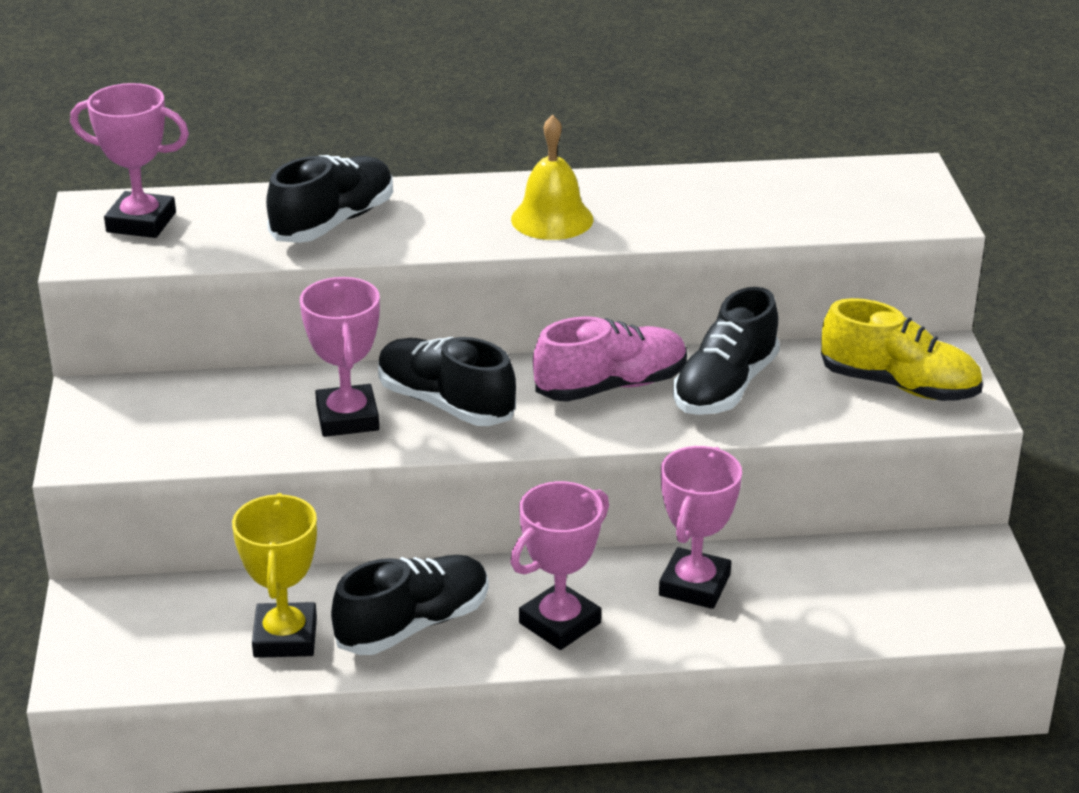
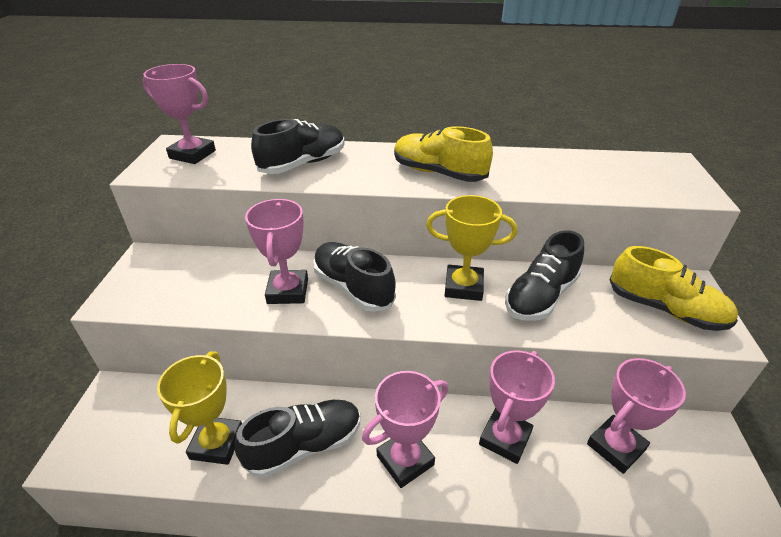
camera: 10 degrees right, 5 degrees up
yellow bell [511,115,593,240] -> yellow shoe [394,126,493,182]
pink shoe [533,316,687,402] -> yellow trophy [426,195,517,301]
none -> pink trophy [587,358,686,474]

